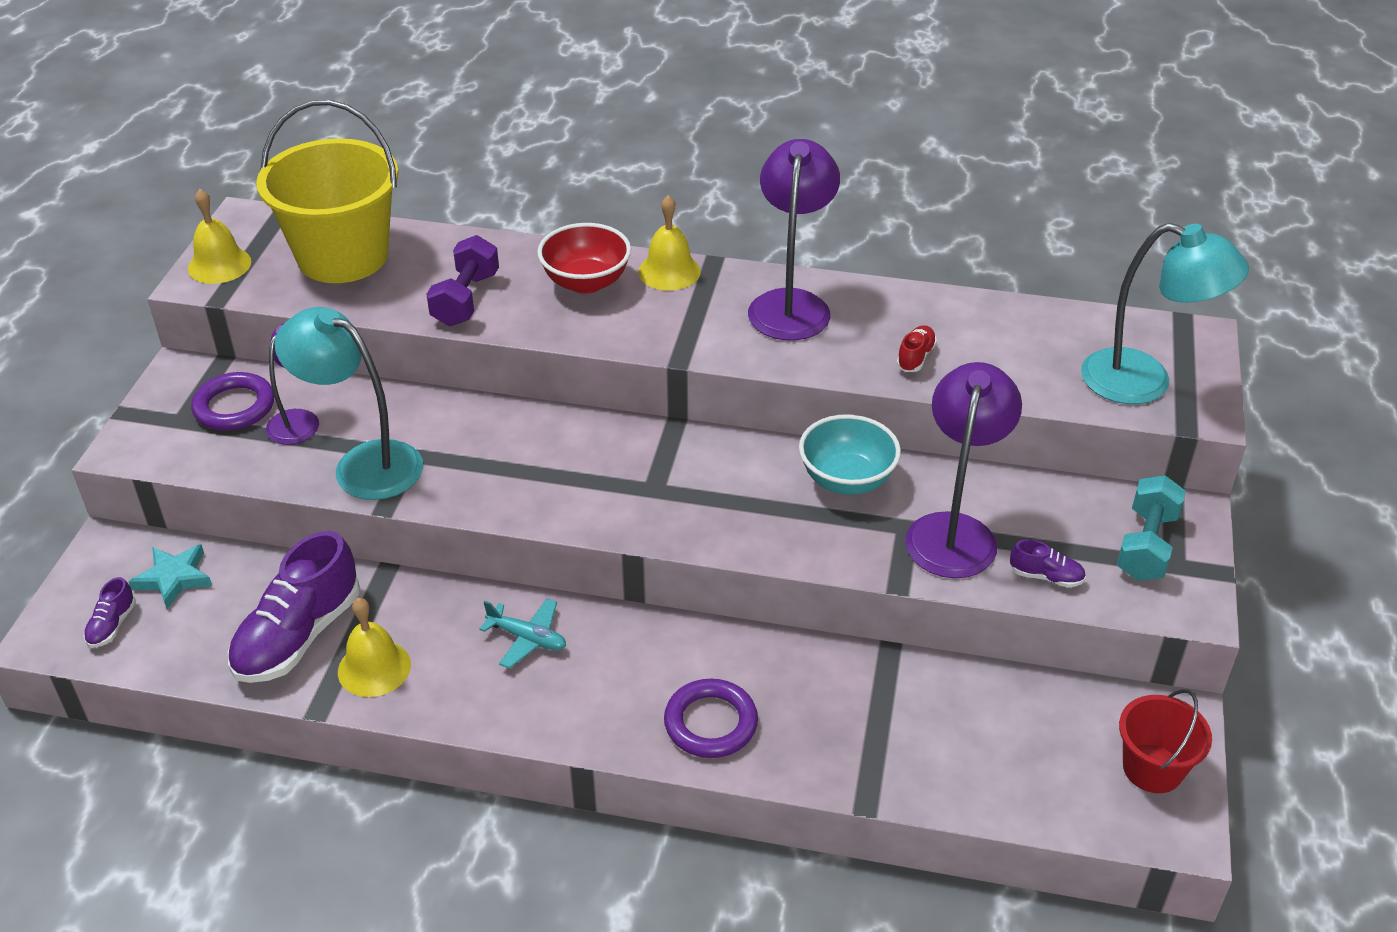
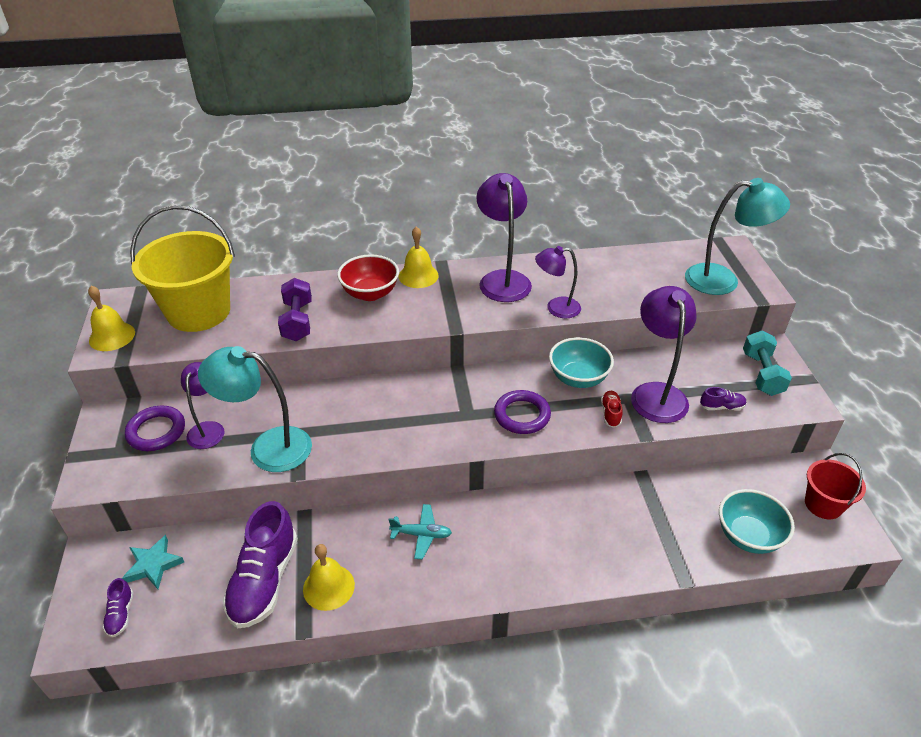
camera: 20 degrees left, 0 degrees up
purple ring [664,679,758,758] -> purple ring moved to [494,390,551,434]
red shoe [896,325,937,372] -> red shoe moved to [601,391,622,428]
none -> purple lamp [535,246,581,318]
none -> turquoise bowl [719,489,795,554]

